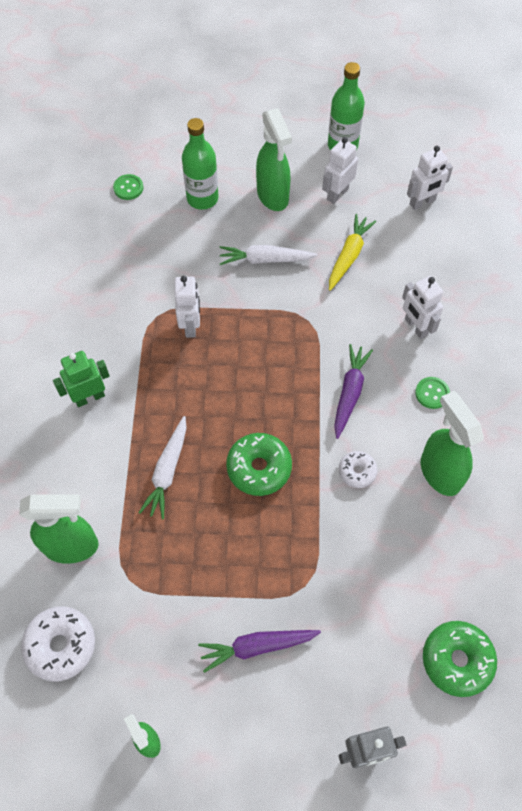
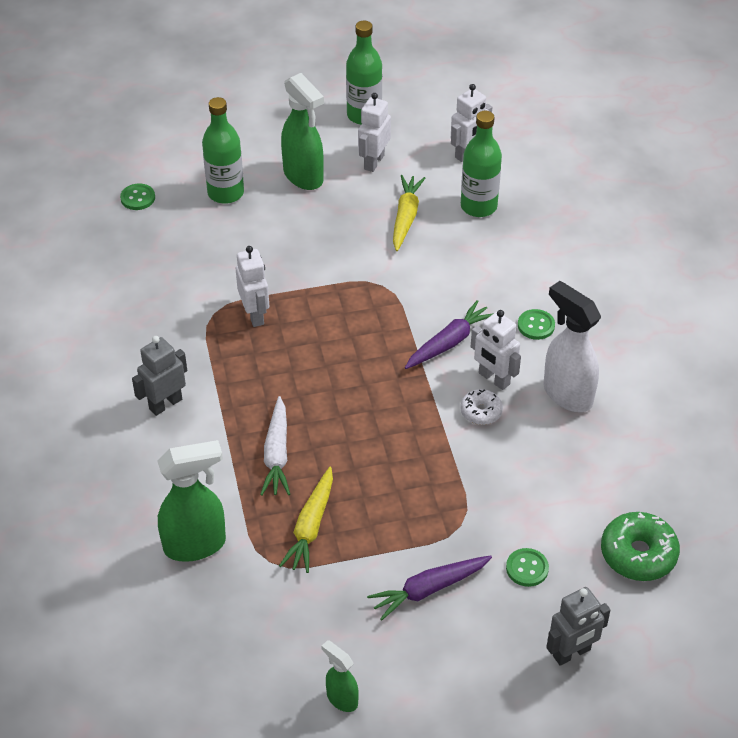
camera: 15 degrees left, 15 degrees down
white donut [21,606,95,681] -> none
green robot [53,351,110,407] -> grey robot [132,336,187,416]
white carrot [220,245,317,265] -> none
green donut [226,433,292,496] -> none
purple carrot [334,344,373,439] -> purple carrot turned 45 degrees clockwise [405,300,494,369]
white robot [402,276,443,339] -> white robot moved to [471,310,521,390]
green spray bottle [421,391,484,496] -> white spray bottle [544,281,601,412]
none -> yellow carrot [279,467,333,573]
none -> green bottle [461,111,502,217]
none -> green button [506,548,549,587]

